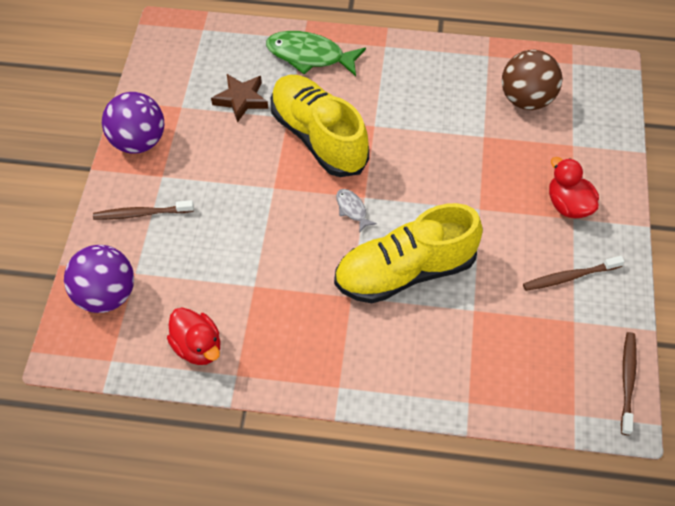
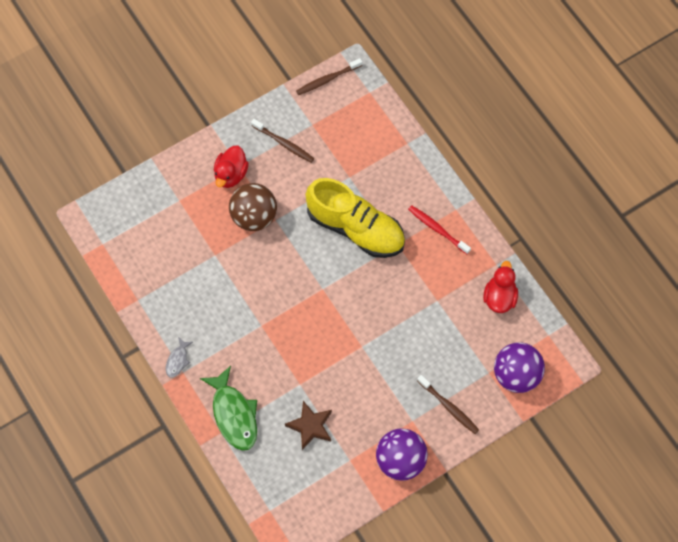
camera: 130 degrees left, 10 degrees up
yellow shoe [271,75,369,177] -> none
grey fish [336,189,377,233] -> grey fish moved to [166,337,193,378]
brown ball [502,50,562,110] -> brown ball moved to [229,183,277,231]
none -> red toothbrush [408,205,471,254]

